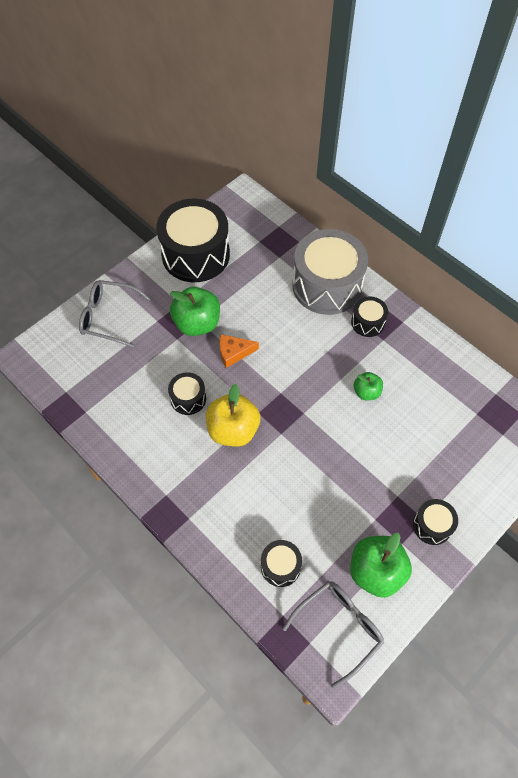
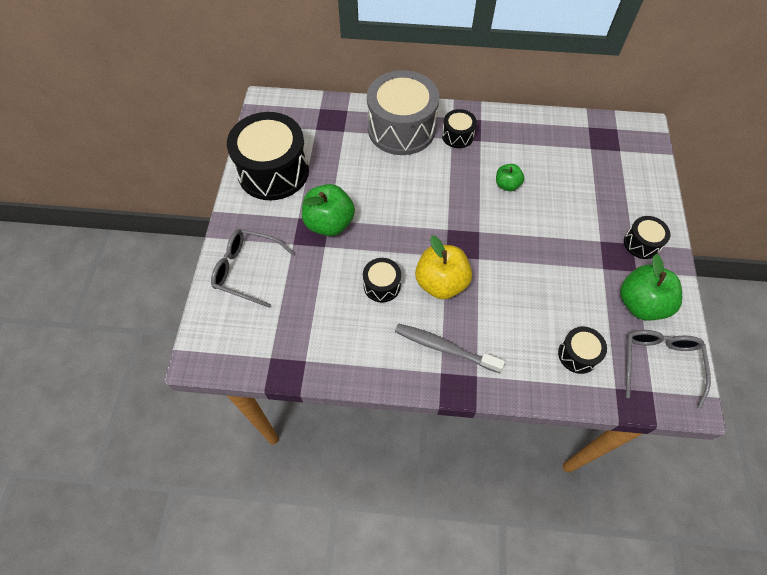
camera: 40 degrees left, 0 degrees up
grey glasses [79,280,150,348] -> grey glasses turned 45 degrees clockwise [211,229,294,308]
orange cheese [219,334,259,368] -> none
none -> grey toothbrush [395,323,505,373]

